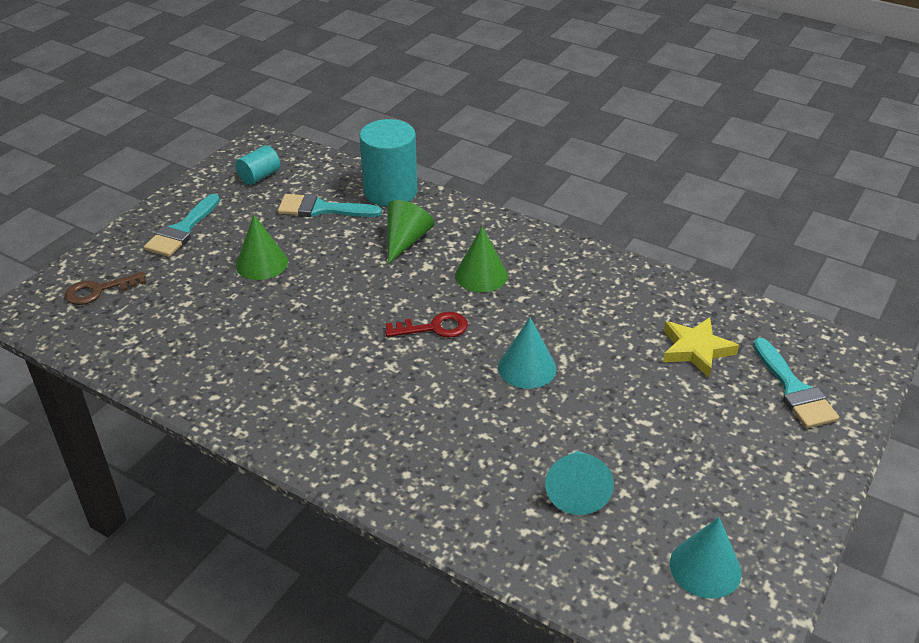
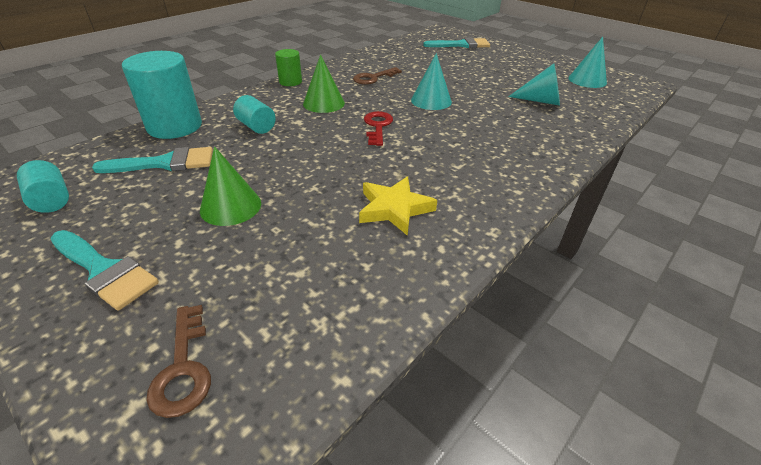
camera: 80 degrees left, 0 degrees up
turquoise brush [278,194,382,217] -> turquoise brush turned 120 degrees counterclockwise [92,147,213,173]
green cone [387,200,434,264] -> turquoise cylinder [233,95,276,134]
yellow star [663,317,739,377] -> yellow star moved to [359,176,437,236]
none -> green cylinder [275,49,302,86]
none -> brown key [353,67,402,85]

